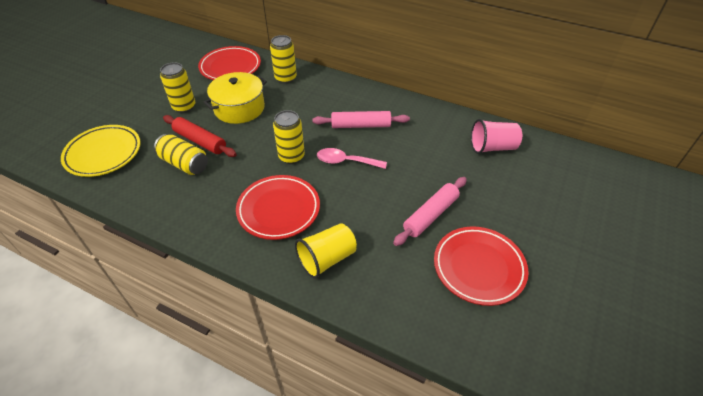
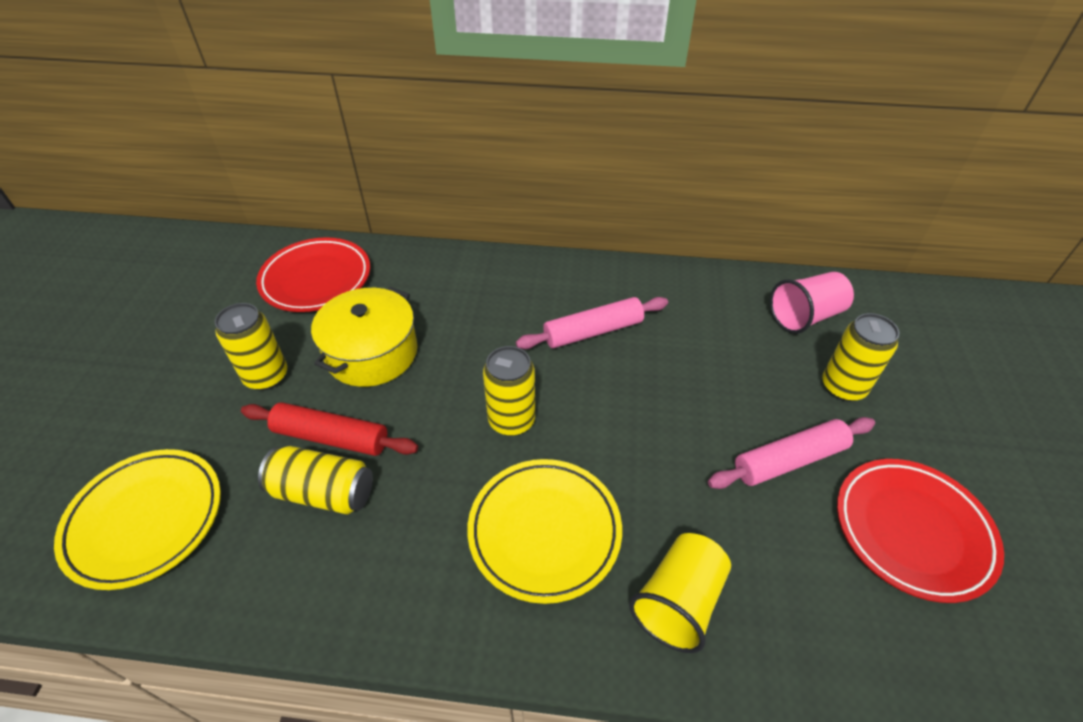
camera: 20 degrees left, 0 degrees up
red plate [236,175,320,240] -> yellow plate [467,459,622,604]
yellow can [270,35,297,84] -> yellow can moved to [822,313,899,402]
pink spoon [317,148,387,169] -> none
pink rolling pin [393,177,467,246] -> pink rolling pin turned 45 degrees clockwise [708,417,875,489]

